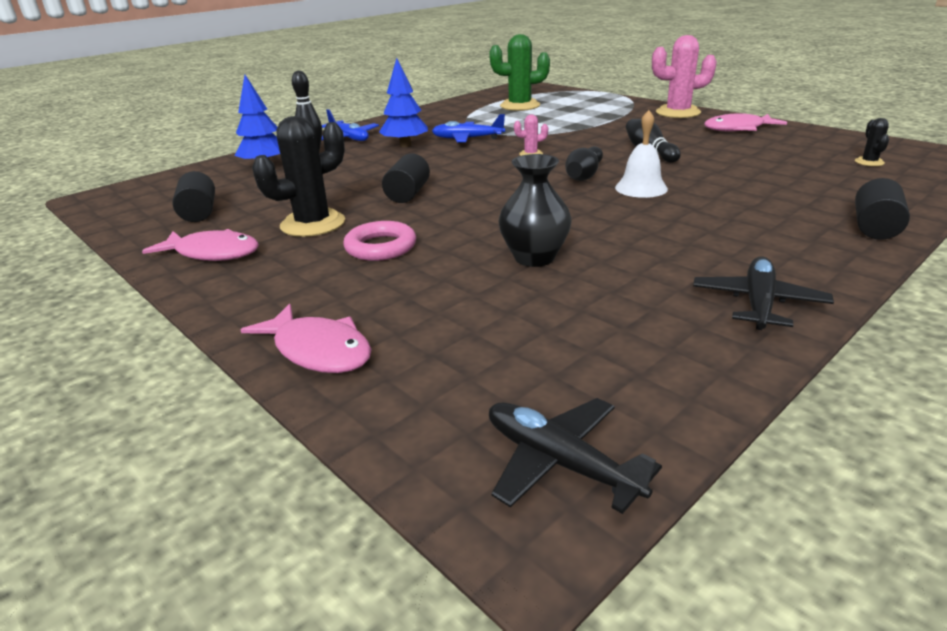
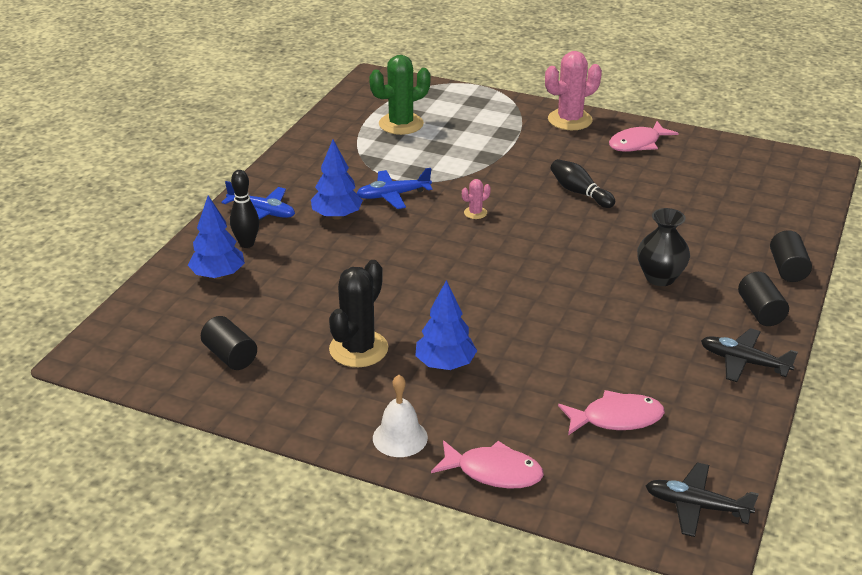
camera: 25 degrees left, 5 degrees up
pink fish [142,229,259,261] -> pink fish moved to [558,390,665,435]
pink ring [343,221,416,261] -> blue tree [415,280,477,370]
black cylinder [382,153,430,203] -> black cylinder moved to [738,272,789,326]
black vase [498,154,572,267] -> black vase moved to [637,208,690,286]
black bowling pin [565,146,603,181] -> none
white bell [615,110,668,198] -> white bell moved to [373,375,428,457]
black plane [693,256,834,330] -> black plane turned 60 degrees counterclockwise [701,328,798,382]
black cactus [855,118,889,166] -> none

